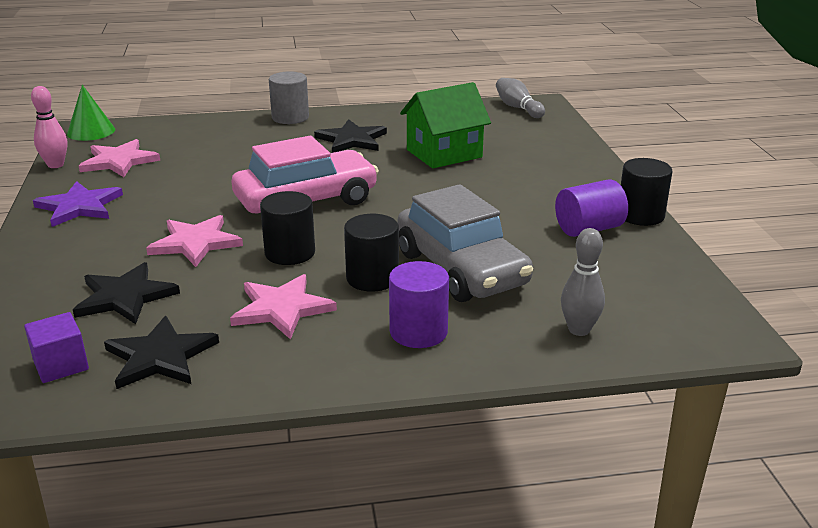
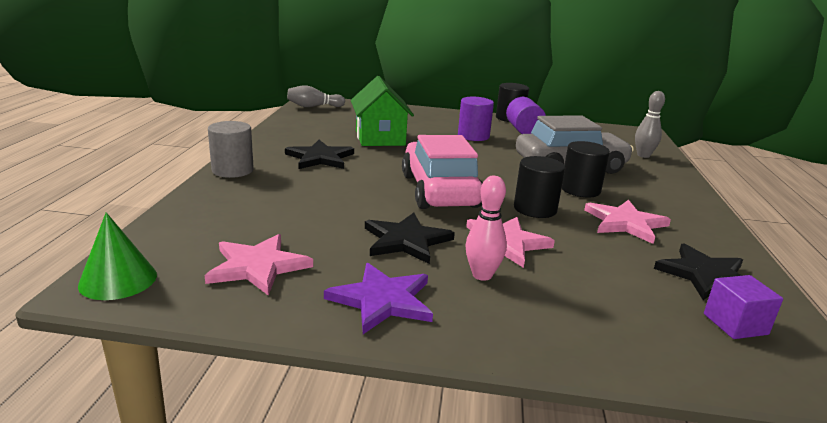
camera: 75 degrees left, 5 degrees down
pink bowling pin [31,86,67,168] -> pink bowling pin moved to [466,176,507,281]
black star [73,262,180,324] -> black star moved to [365,213,455,264]
purple cylinder [389,261,449,348] -> purple cylinder moved to [458,97,494,141]

